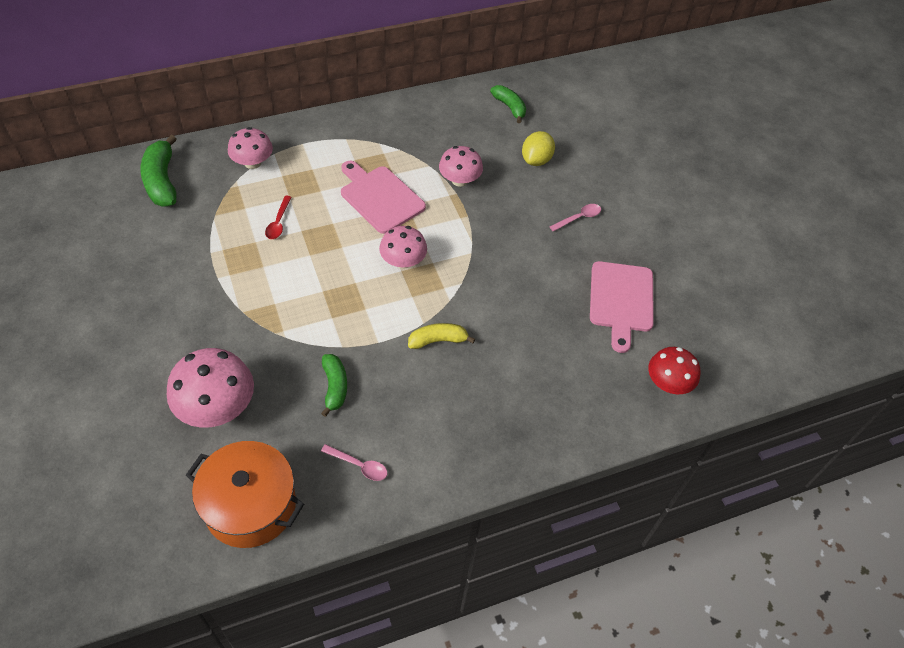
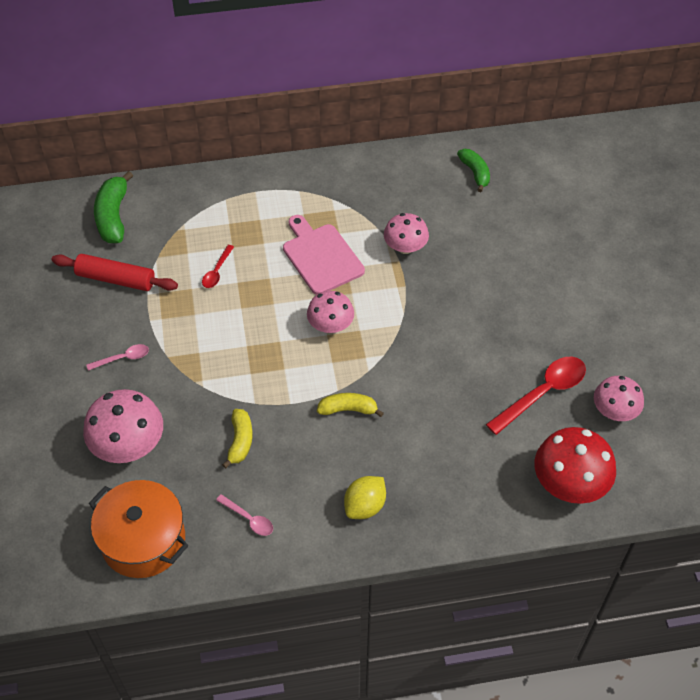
camera: 15 degrees right, 0 degrees up
pink mushroom [228,127,273,169] -> pink mushroom moved to [594,376,644,421]
green banana [321,354,347,417] -> yellow banana [222,409,253,469]
yellow lemon [522,131,555,166] -> yellow lemon moved to [344,476,386,519]
pink spoon [549,204,601,232] -> pink spoon moved to [86,344,149,371]
pink cutting board [590,261,654,353] -> red spoon [486,357,586,435]
red mushroom [648,347,701,394] -> red mushroom [535,427,616,504], size x1.55
none -> red rolling pin [51,254,178,291]

